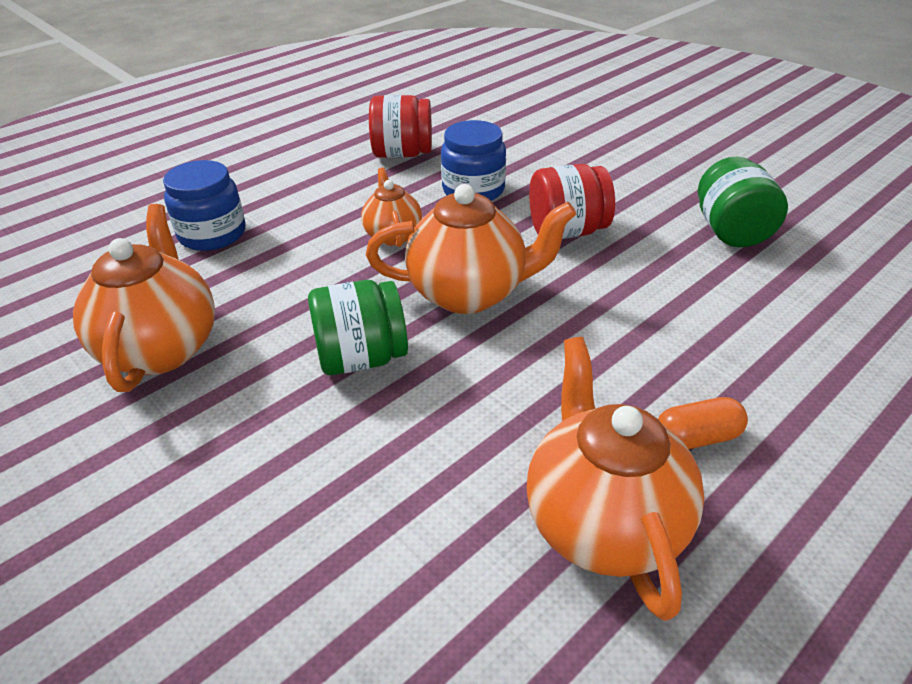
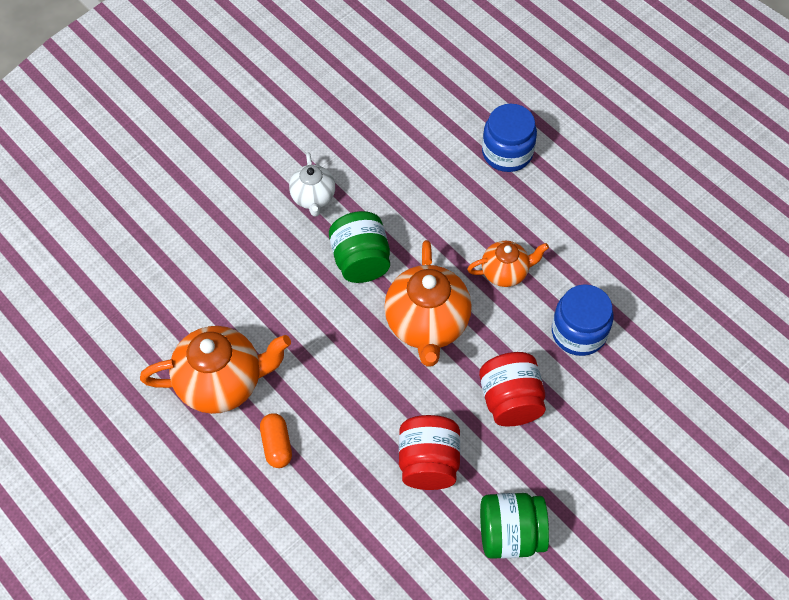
camera: 90 degrees right, 20 degrees up
orange teapot [73,204,215,392] -> none
red jar [369,95,432,158] -> red jar moved to [399,415,460,490]
none -> white teapot [289,152,335,217]

